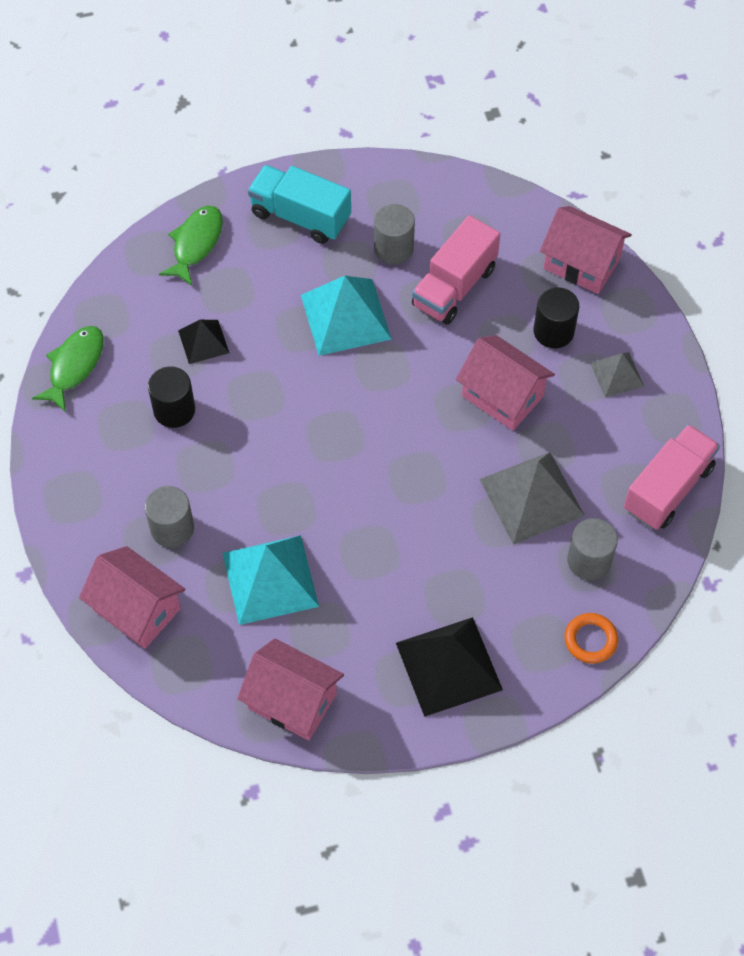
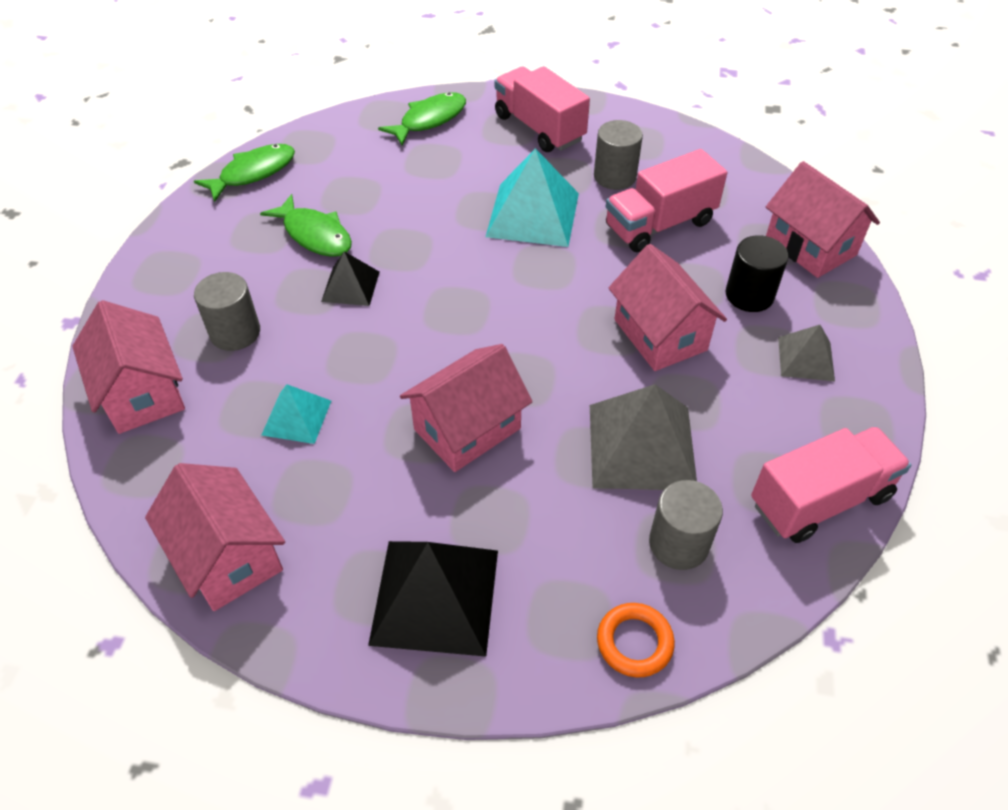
camera: 25 degrees right, 10 degrees down
black cylinder [148,366,195,428] -> green fish [260,194,352,257]
black pyramid [178,320,229,364] -> black pyramid moved to [321,251,380,306]
turquoise pyramid [223,535,319,625] -> turquoise pyramid [262,384,331,444], size x0.55
turquoise truck [248,165,351,244] -> pink truck [495,66,590,152]
none -> pink house [400,344,532,472]

